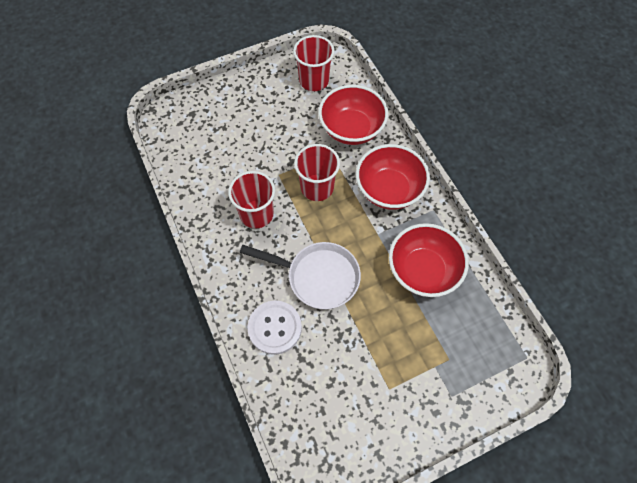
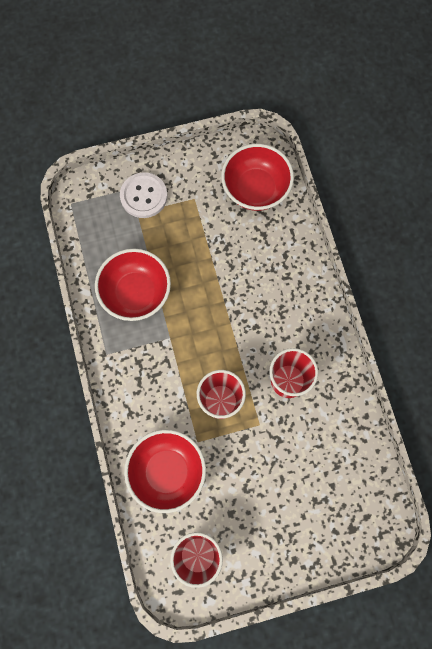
camera: 170 degrees left, 10 degrees up
white pan [240,242,361,309] -> none
white button [248,301,302,355] -> white button moved to [120,172,168,218]
red bowl [356,144,430,210] -> red bowl moved to [221,144,294,211]

